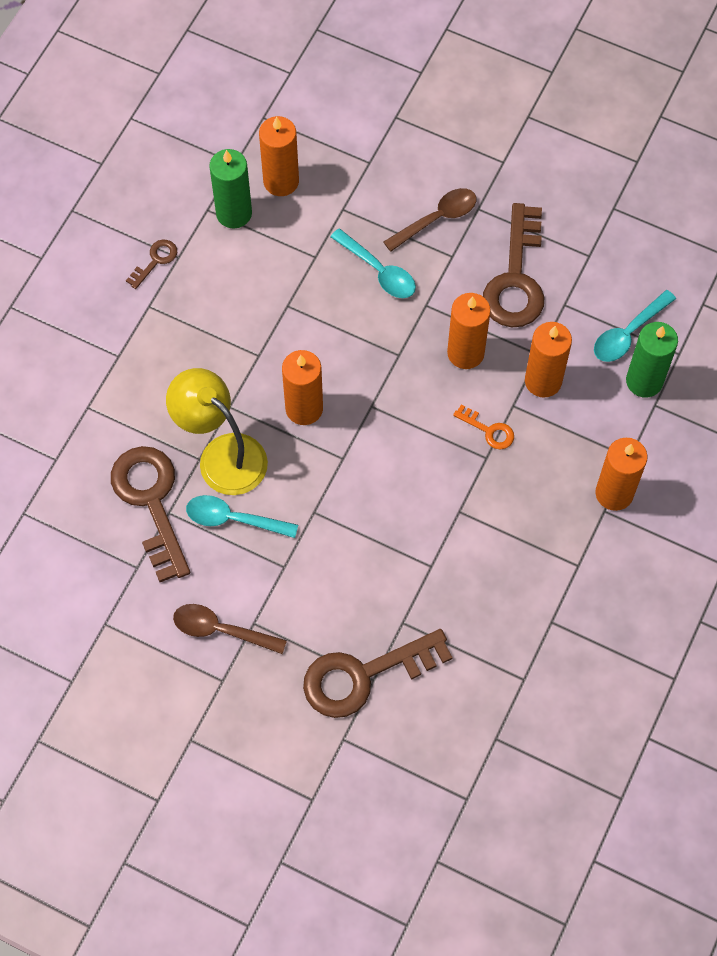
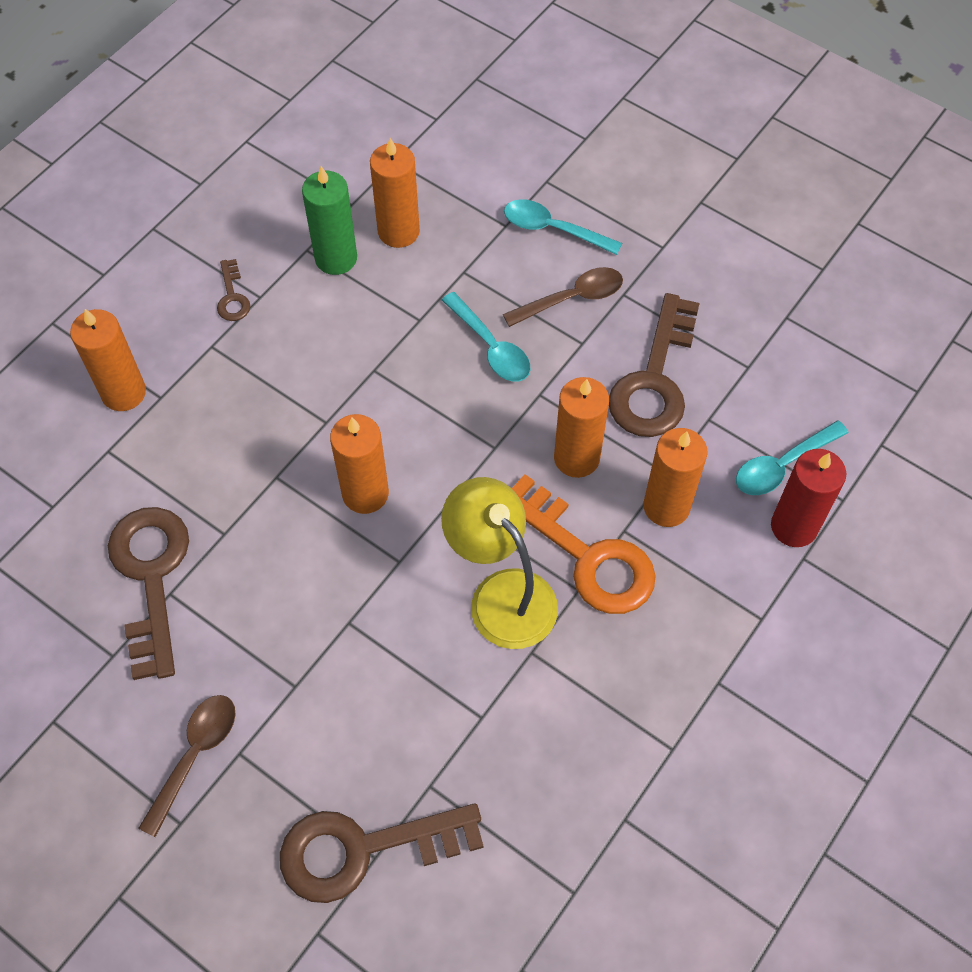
camera: 10 degrees right, 5 degrees down
brown key [126,240,177,289] -> brown key turned 120 degrees clockwise [217,259,250,321]
yellow lamp [166,368,268,495] -> yellow lamp moved to [441,477,558,649]
brown spoon [173,604,287,654] -> brown spoon turned 90 degrees clockwise [138,695,236,837]
turquoise spoon [186,495,298,538] -> turquoise spoon moved to [504,199,622,255]
orange key [453,404,514,449] -> orange key [512,474,656,614], size x2.20
orange candle [596,438,648,511] -> orange candle moved to [70,309,146,411]
green candle [626,322,678,398] -> red candle [771,449,846,547]

